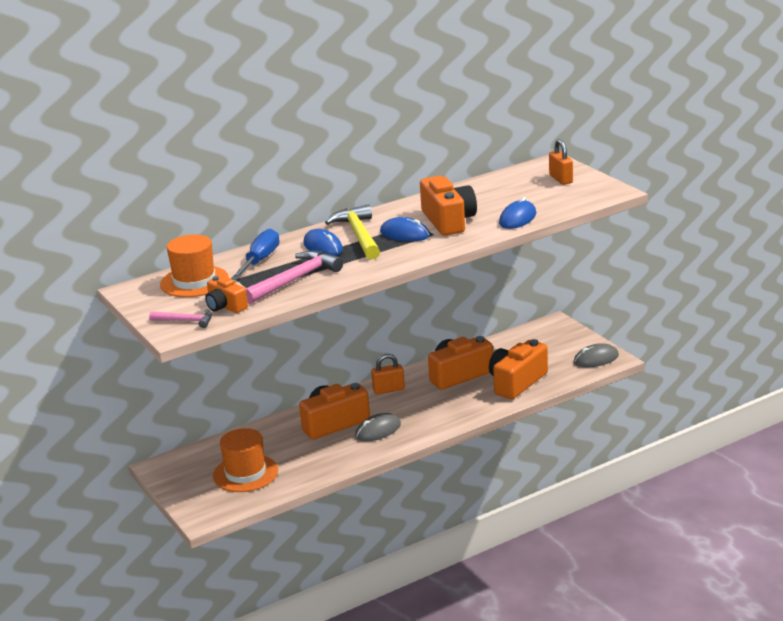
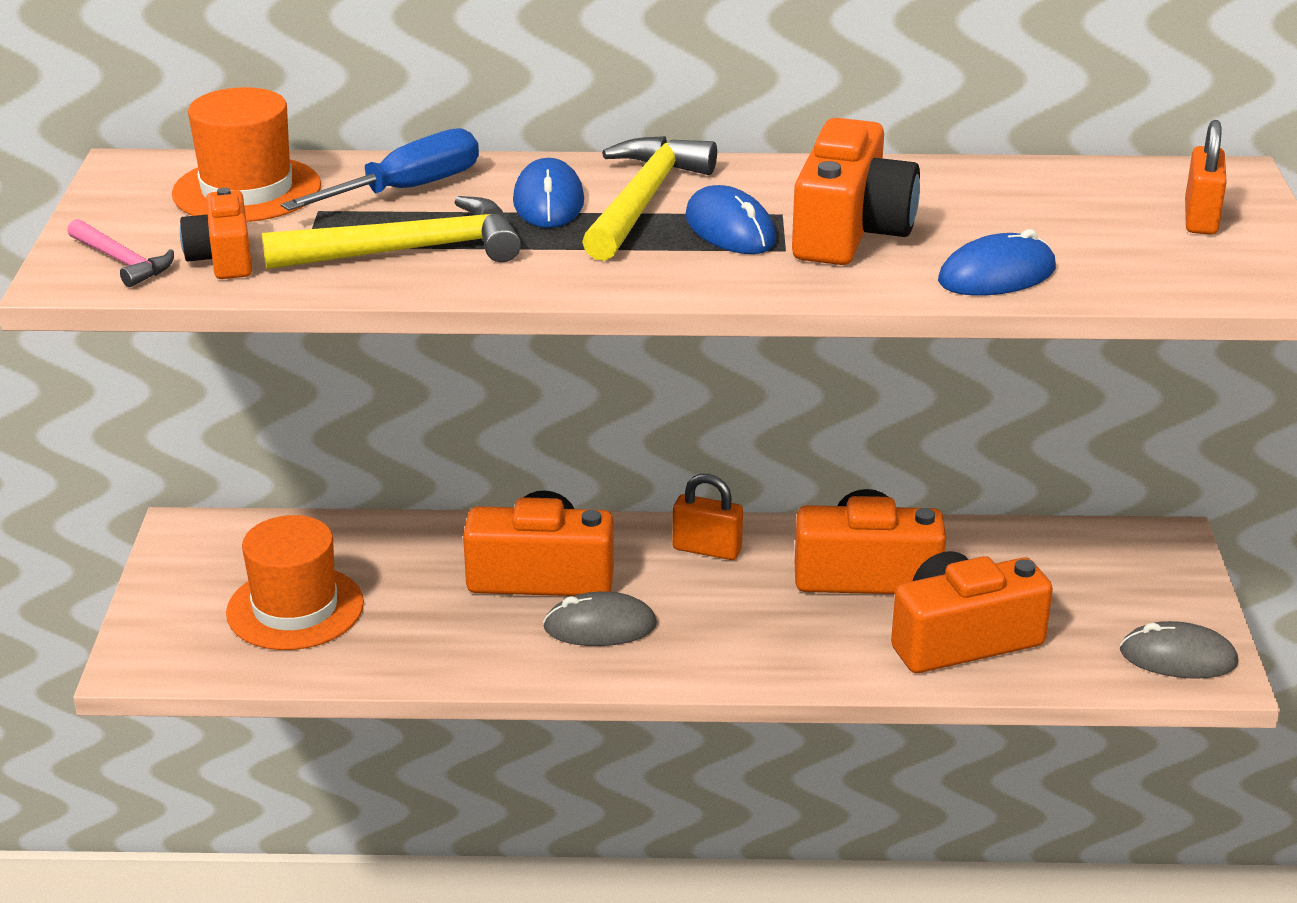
camera: 30 degrees right, 5 degrees up
pink hammer [246,251,343,304] -> yellow hammer [262,196,521,269]

